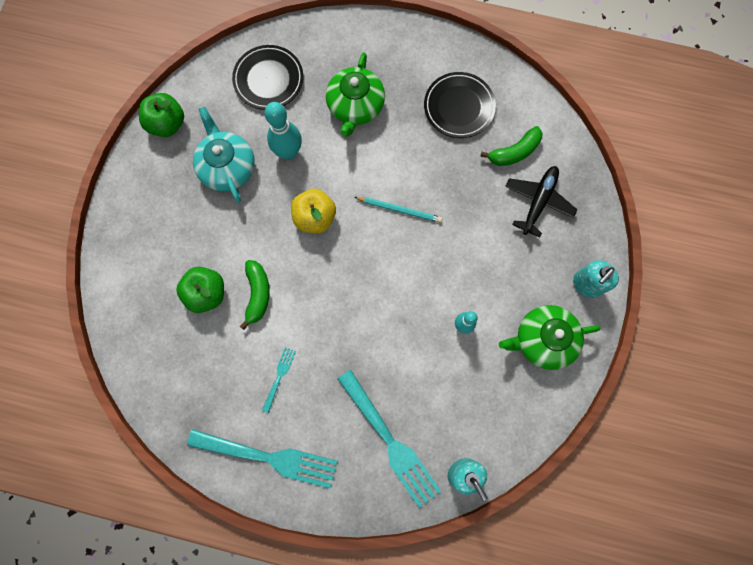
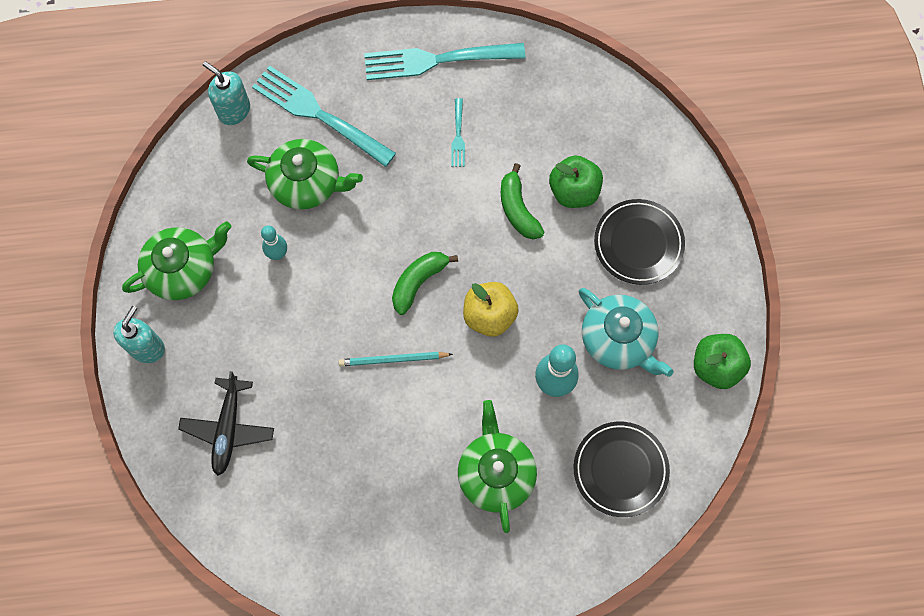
camera: 160 degrees right, 5 degrees down
black plate [424,72,496,138] -> black plate moved to [594,199,685,285]
green banana [481,126,542,166] -> green banana moved to [392,252,458,315]
none -> green teapot [247,139,363,210]

